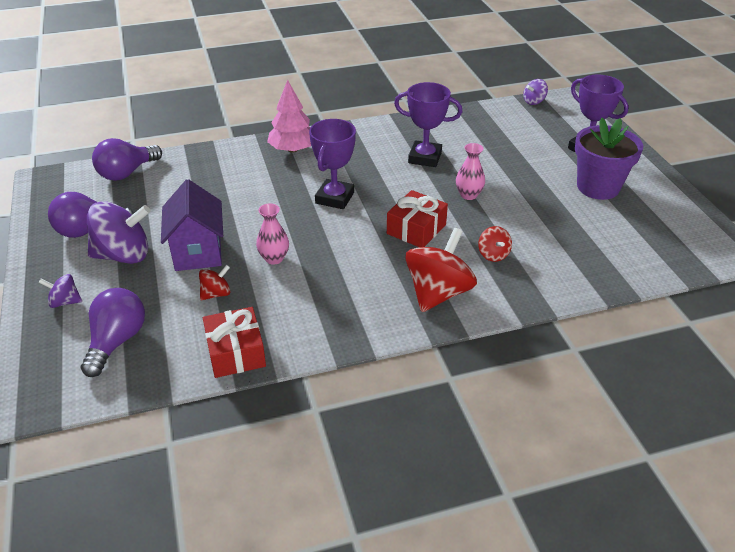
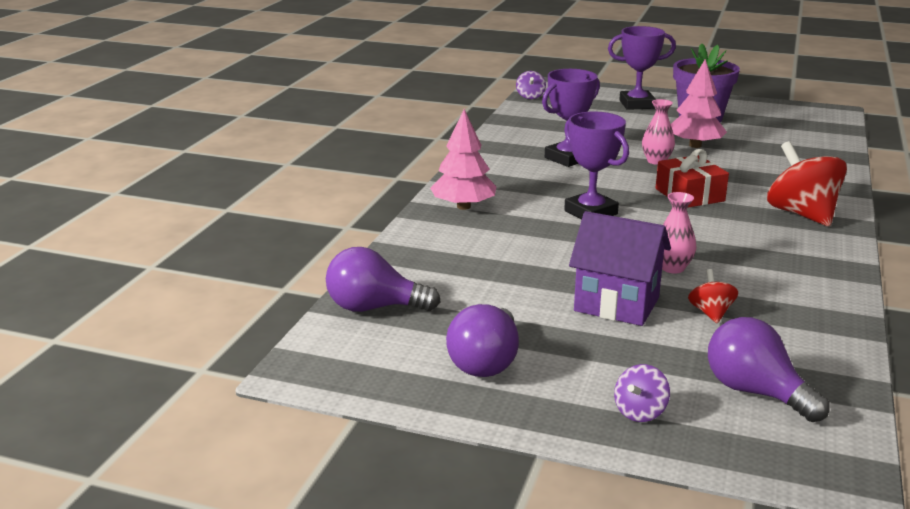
camera: 55 degrees left, 15 degrees down
purple spinning top [87,201,151,264] -> none
purple light bulb [92,138,162,181] -> purple light bulb turned 105 degrees clockwise [326,247,441,312]
red gift [203,307,266,378] -> none
red spinning top [478,226,512,262] -> none
none -> pink tree [671,59,727,148]

